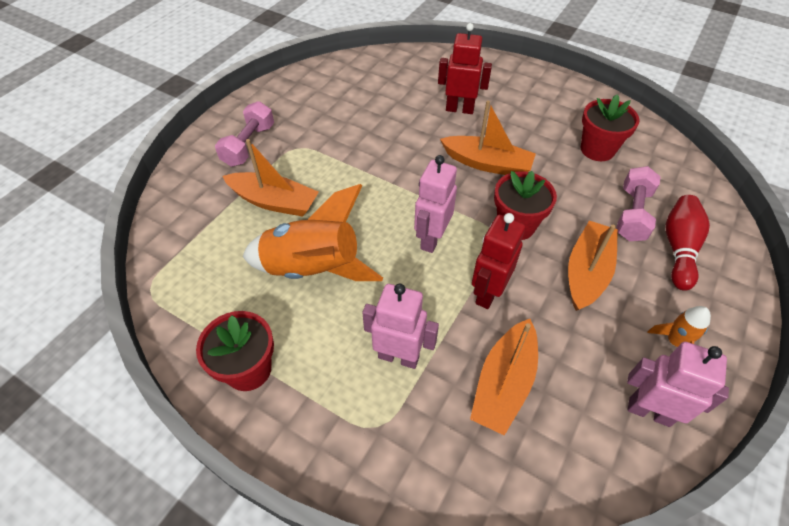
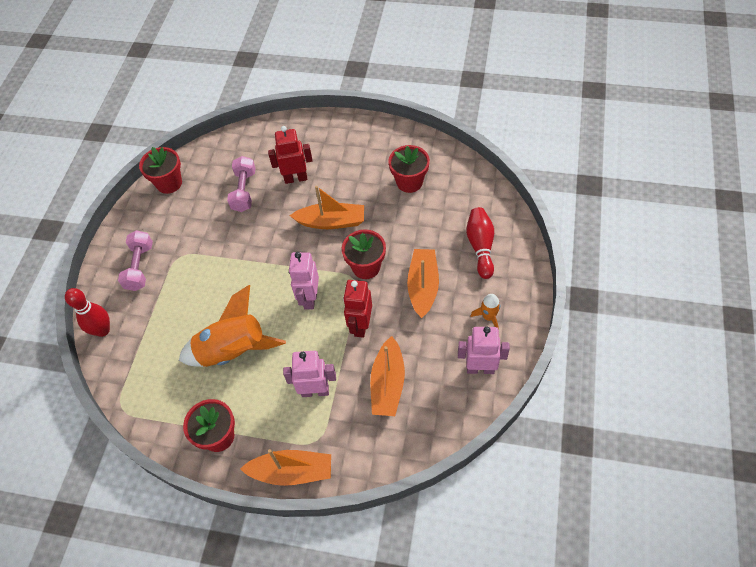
camera: 15 degrees left, 5 degrees up
orange boat [222,139,319,217] -> orange boat moved to [240,449,331,486]
pink dumbbell [617,166,661,241] -> pink dumbbell moved to [227,156,255,212]
none -> red bowling pin [65,288,110,337]
none -> red flower pot [139,147,182,194]

